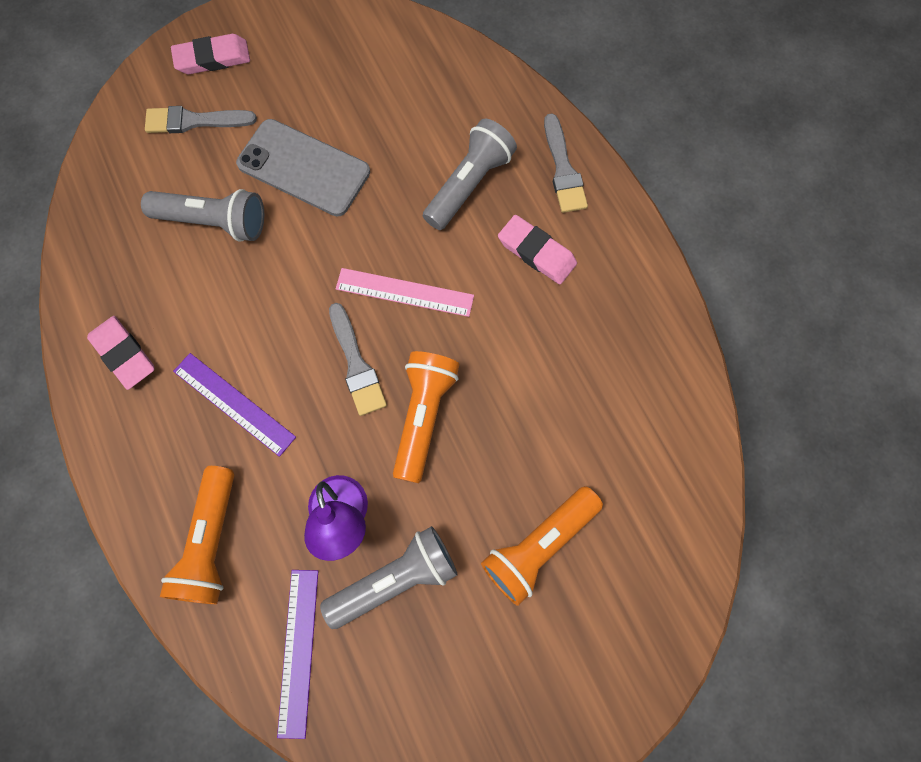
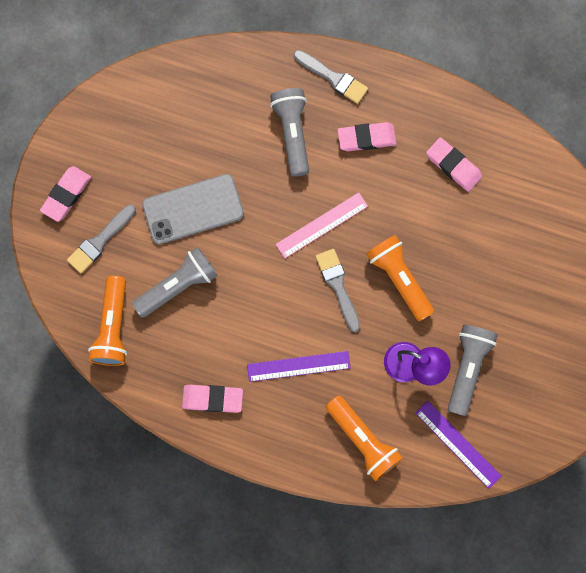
camera: 45 degrees left, 5 degrees up
grey brush [329,303,387,416] -> grey brush turned 135 degrees counterclockwise [315,249,360,332]
orange flashlight [481,486,603,606] -> orange flashlight moved to [88,276,127,366]
none -> pink eraser [426,137,482,192]

